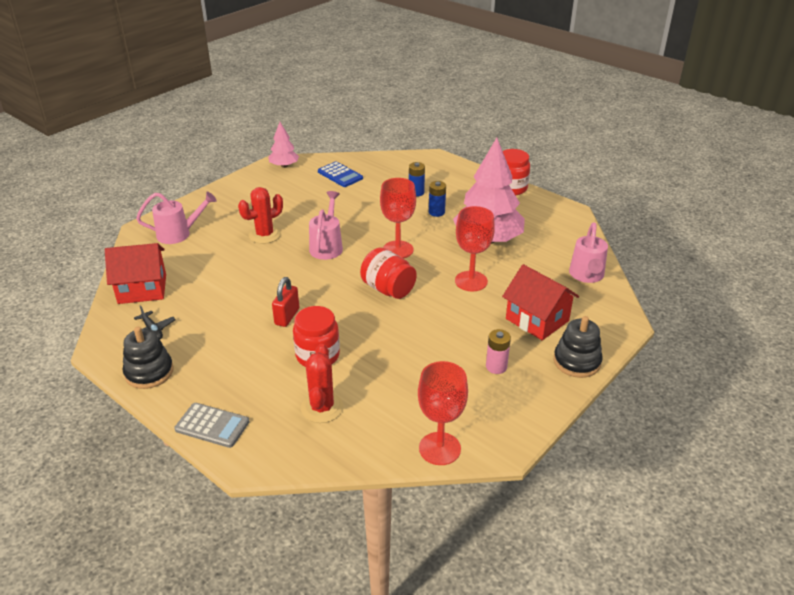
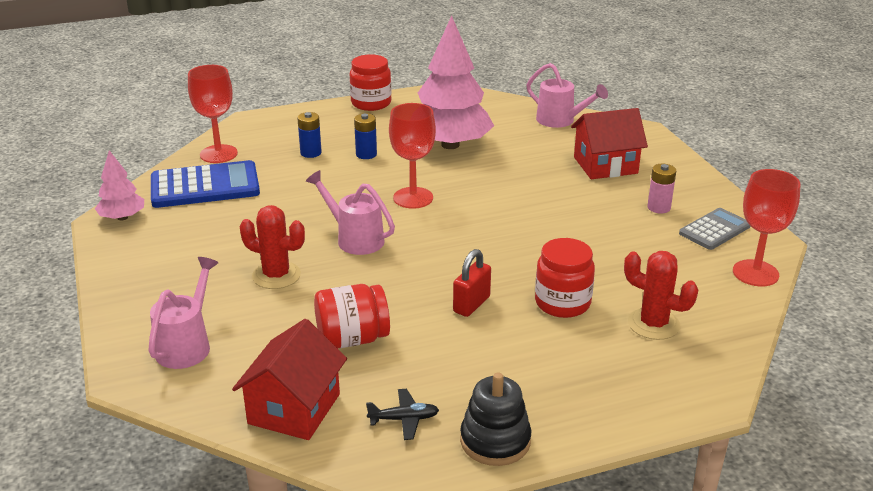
camera: 60 degrees left, 5 degrees down
grey calculator [174,403,249,448] -> grey calculator moved to [679,208,750,250]
red cactus [238,187,283,244] -> red cactus turned 60 degrees counterclockwise [240,205,305,289]
red padlock [272,277,299,327] -> red padlock turned 75 degrees clockwise [453,249,491,317]
blue calculator [318,161,363,187] -> blue calculator [151,160,260,208], size x1.66
red jar [360,248,417,299] -> red jar moved to [314,284,390,348]
red goblet [455,206,495,291] -> red goblet moved to [188,65,238,163]
black stacking toy [554,316,603,378] -> none

